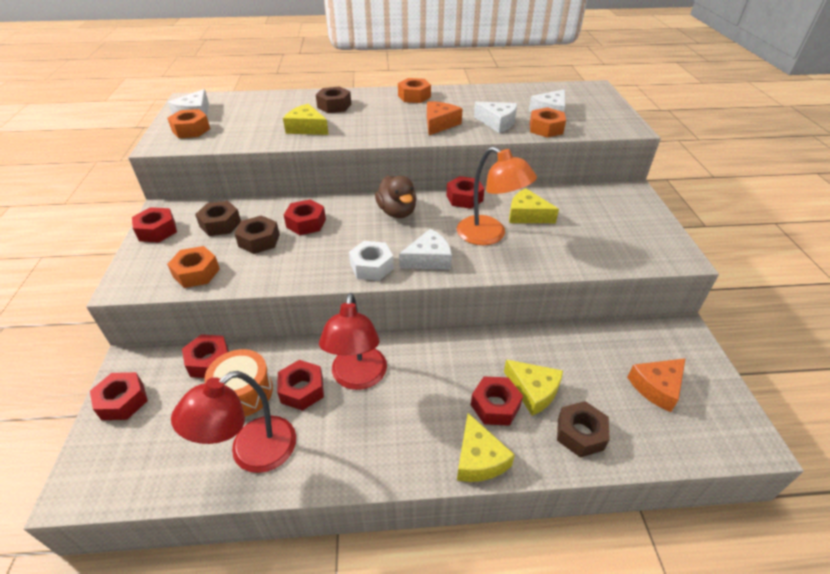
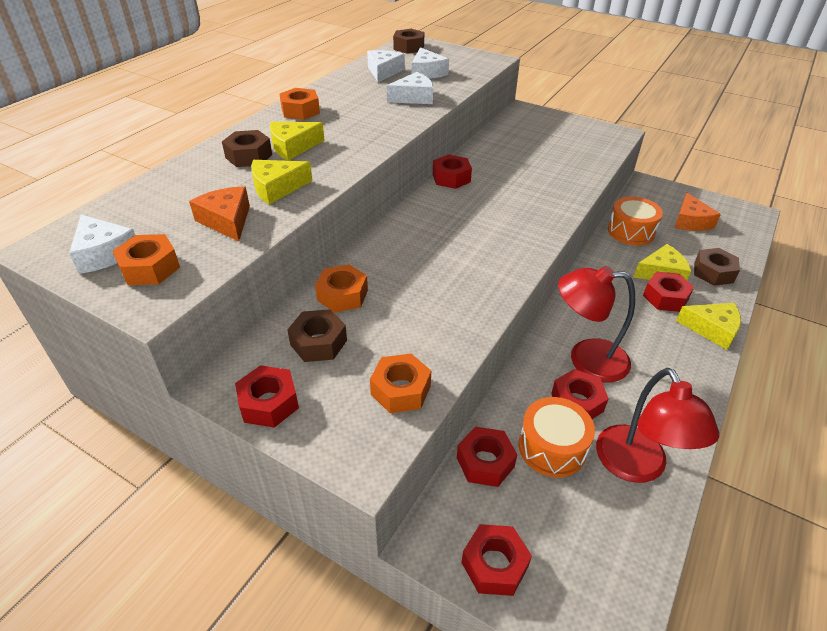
camera: 55 degrees left, 0 degrees up
brown nut [235,215,280,254] -> brown nut moved to [393,29,424,53]
red nut [284,199,326,235] -> none
red lamp [319,293,387,390] -> red lamp turned 150 degrees clockwise [558,266,635,382]
white nut [349,241,394,281] -> none
brown duck [375,175,417,218] -> none
white cheese [399,229,452,270] -> white cheese moved to [367,50,405,82]
orange cheese [427,101,463,135] -> orange cheese moved to [189,186,250,241]
orange lamp [457,146,537,245] -> none
yellow cheese [509,188,559,223] -> yellow cheese moved to [270,122,325,161]
orange nut [530,107,566,138] -> orange nut moved to [315,264,368,313]
none -> orange drum [608,196,663,245]

